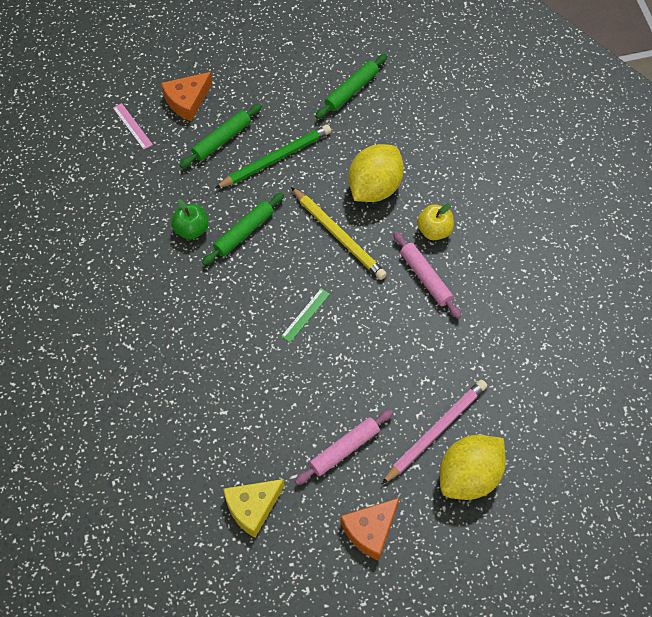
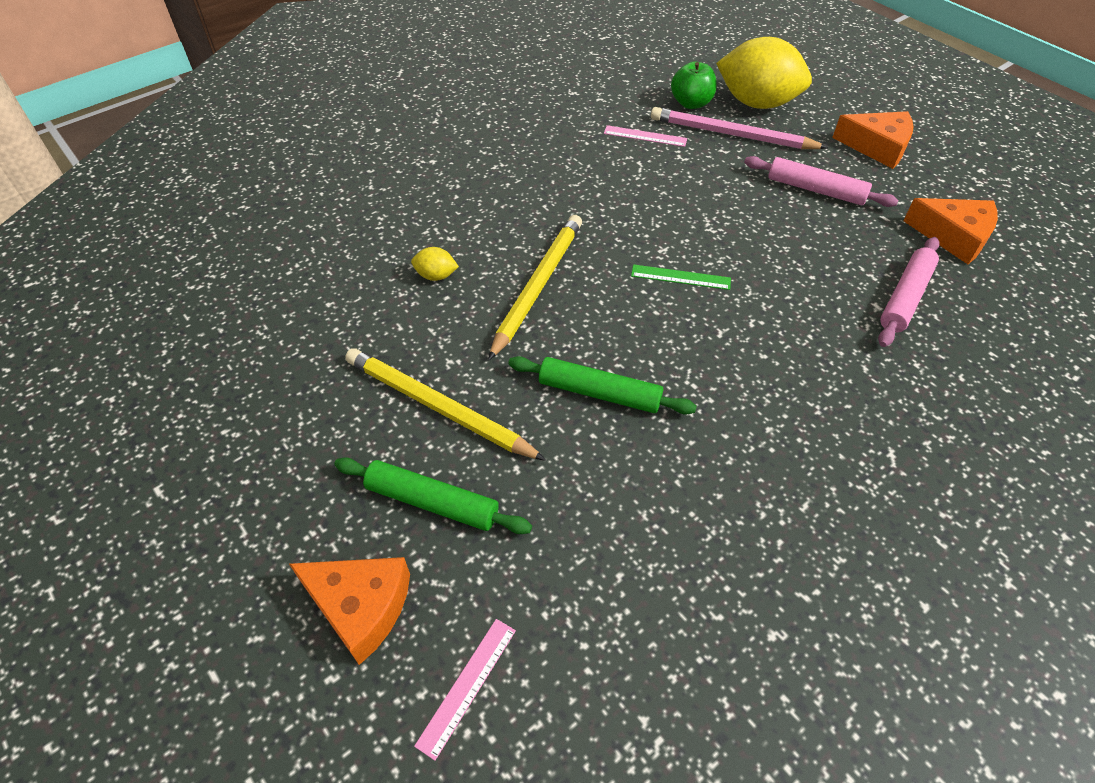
camera: 115 degrees left, 10 degrees down
green apple [171,199,208,240] -> green apple moved to [671,62,717,109]
green pencil [215,125,331,189] -> yellow pencil [345,348,546,461]
yellow cheese [223,479,285,538] -> orange cheese [903,198,998,264]
green rolling pin [315,54,387,119] -> none
yellow lemon [348,144,404,202] -> yellow lemon [411,247,459,281], size x0.41
pink rolling pin [393,231,461,319] -> pink rolling pin moved to [878,237,940,347]
yellow apple [417,203,454,240] -> none
none -> pink ruler [604,125,687,147]

